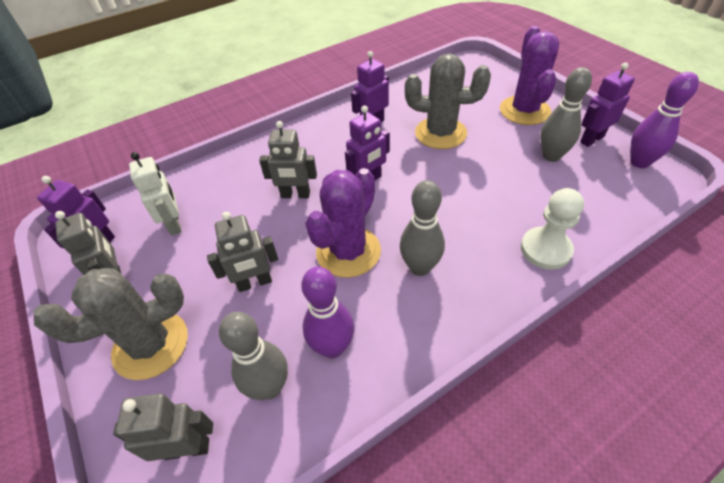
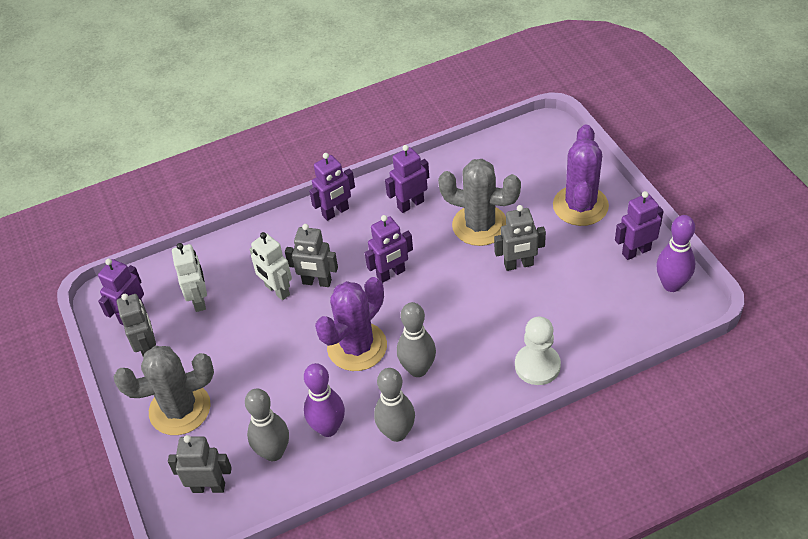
camera: 10 degrees right, 0 degrees up
grey robot [207,212,278,292] -> grey robot moved to [494,205,546,271]
grey bowling pin [540,67,592,162] -> grey bowling pin moved to [374,368,415,442]
none -> white robot [249,232,292,300]
none -> purple robot [309,153,355,221]

